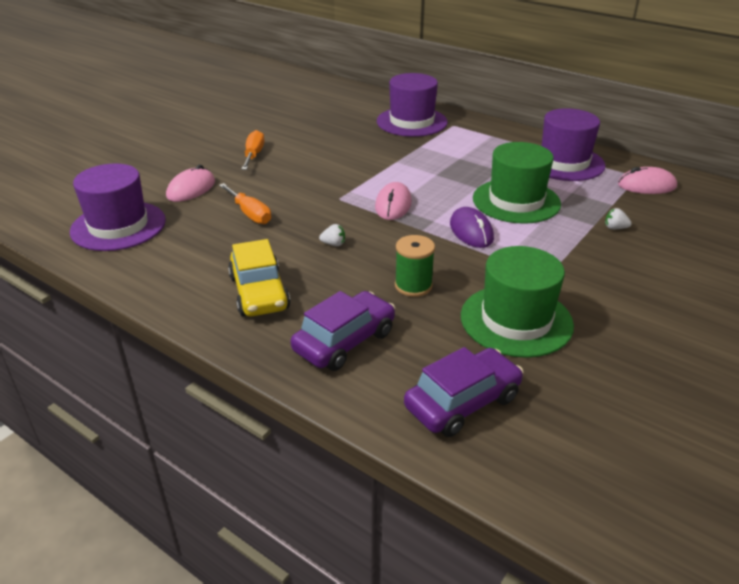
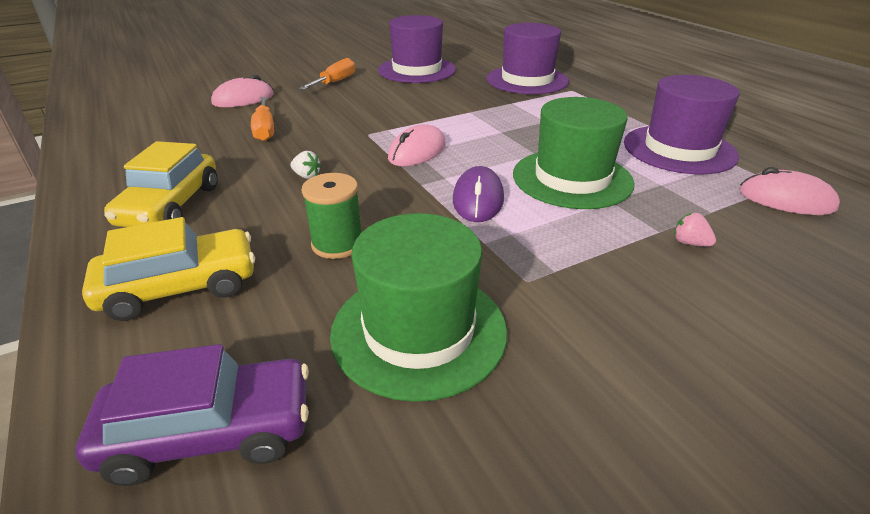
camera: 25 degrees right, 0 degrees up
purple hat [70,163,166,251] -> purple hat moved to [378,15,456,83]
purple car [291,291,395,371] -> yellow car [82,217,255,321]
white strawberry [605,208,632,229] -> pink strawberry [674,213,716,246]

